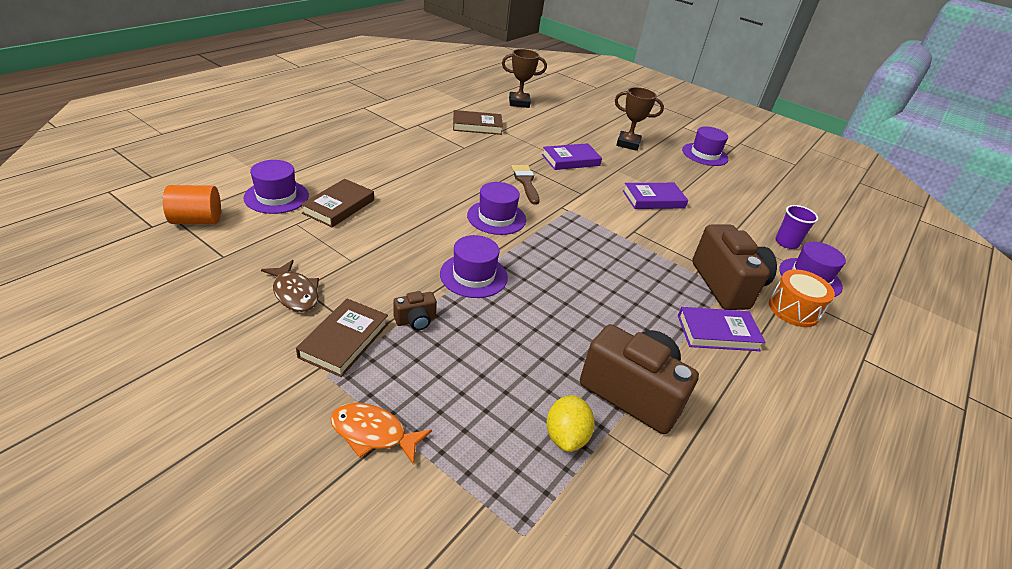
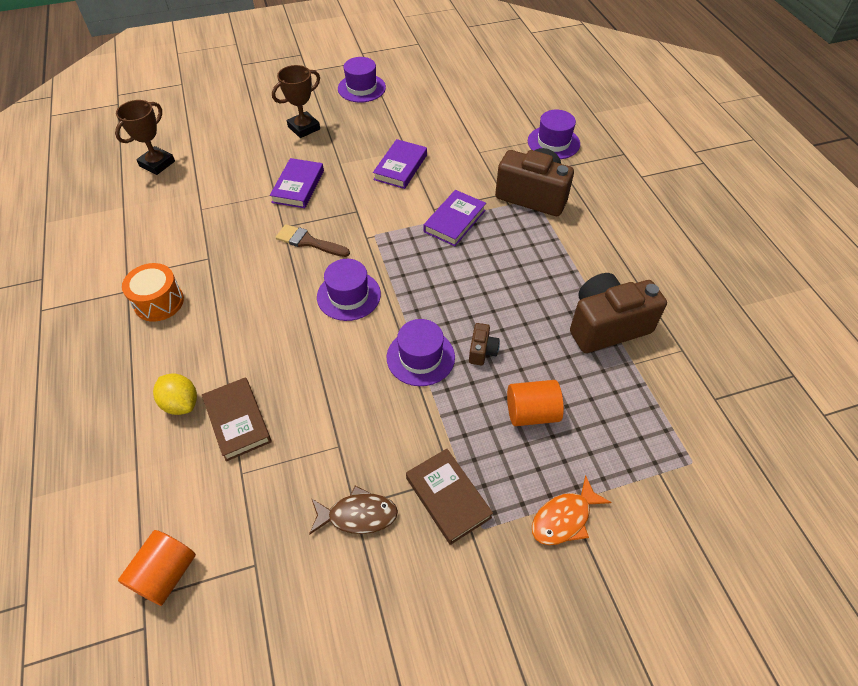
camera: 50 degrees left, 15 degrees up
purple hat [243,160,309,214] -> none
brown camera [393,291,437,330] -> brown camera moved to [469,323,500,365]
brown book [453,110,503,135] -> none
yellow lemon [547,395,595,452] -> yellow lemon moved to [153,373,197,415]
purple book [678,307,765,351] -> purple book moved to [424,190,486,246]
orange drum [769,269,835,327] -> orange drum moved to [122,263,184,322]
purple cup [775,205,819,249] -> none
none -> orange cylinder [507,380,564,426]

